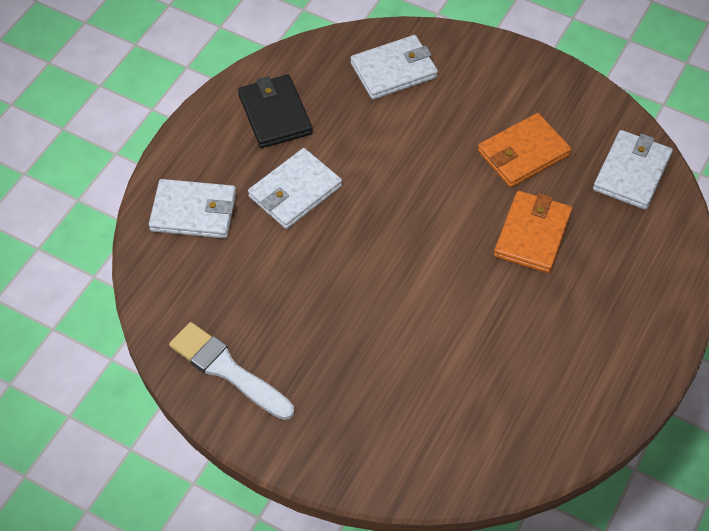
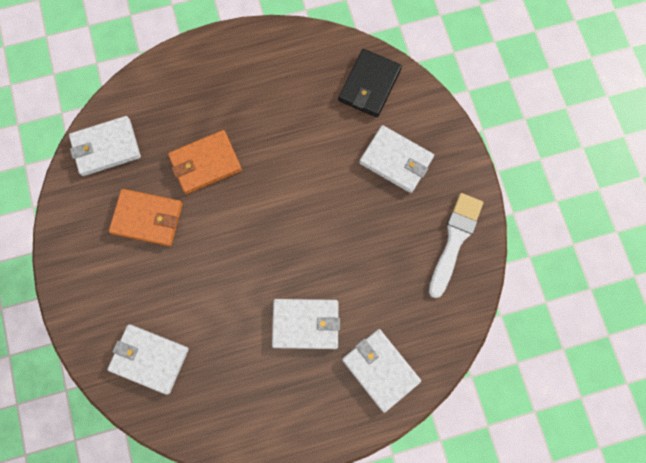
camera: 135 degrees left, 20 degrees up
white brush [169,322,294,420] -> white brush turned 150 degrees counterclockwise [429,193,483,298]
black wallet [238,74,313,148] -> black wallet moved to [338,49,402,117]
none -> white wallet [359,125,434,193]

